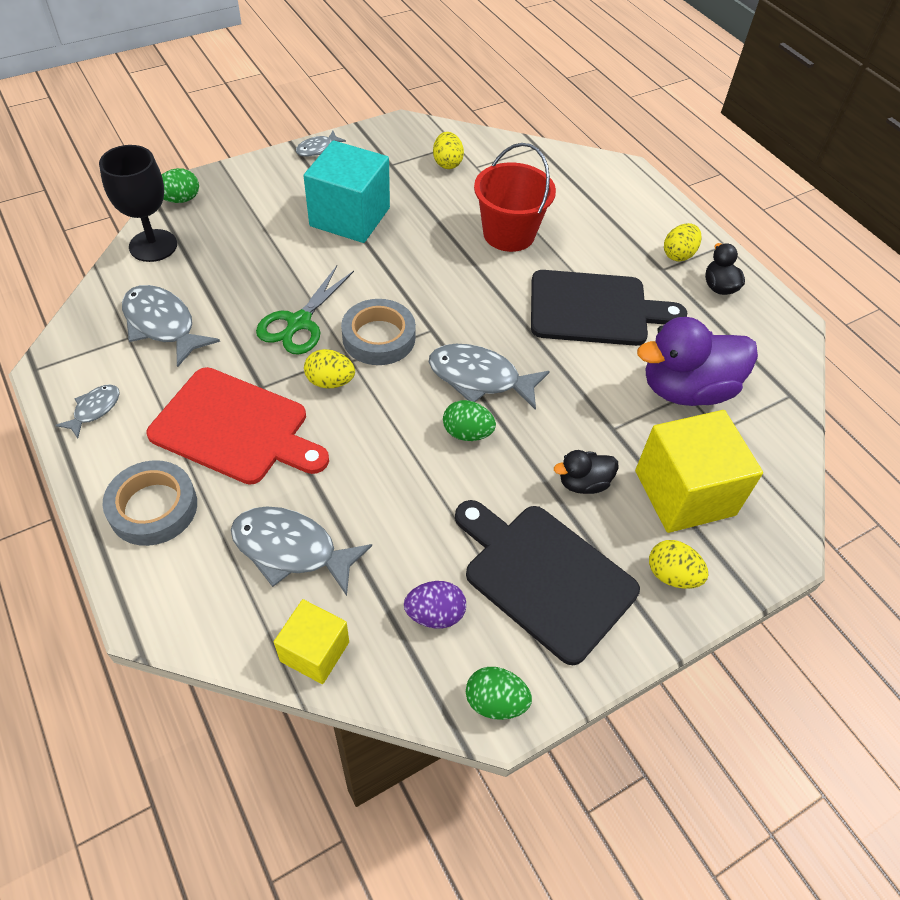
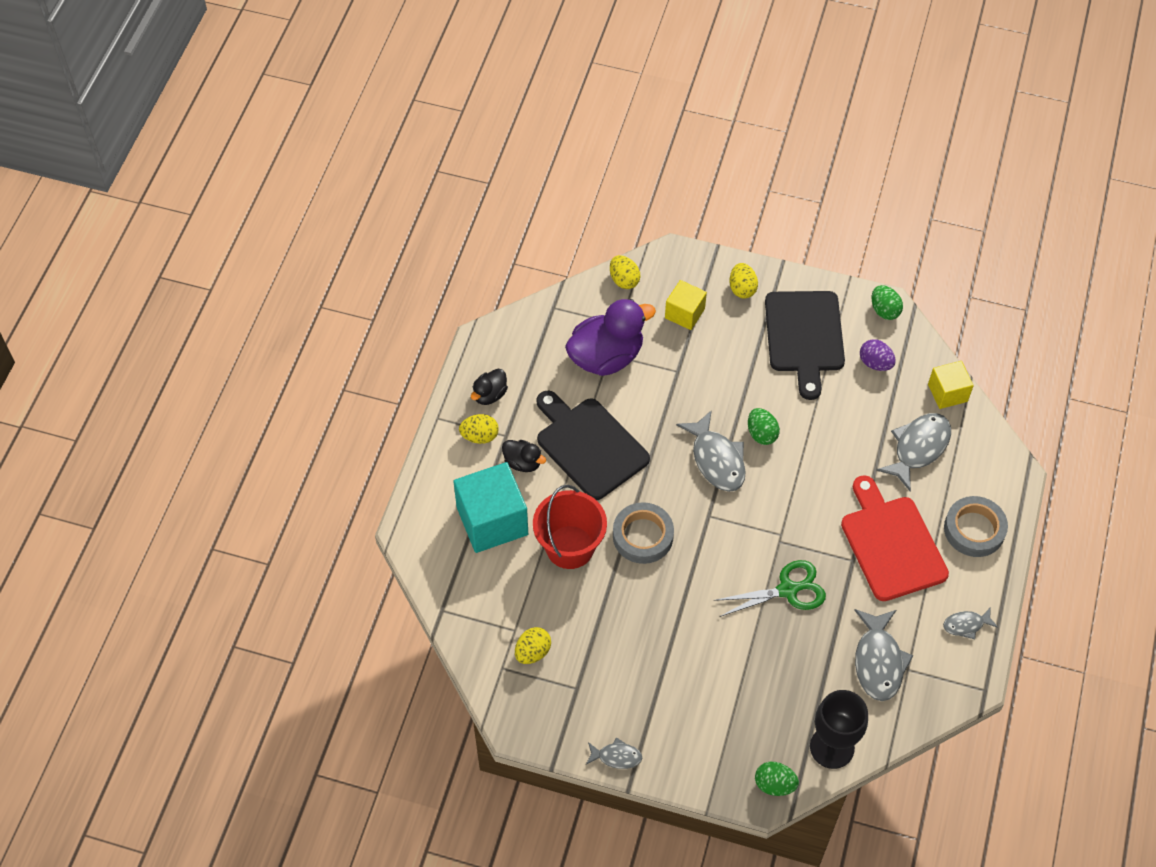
camera: 130 degrees left, 5 degrees up
grey fish [231,506,372,596] -> grey fish turned 120 degrees counterclockwise [876,413,951,491]
turquoise cube [304,140,390,243] -> turquoise cube moved to [453,462,528,553]
yellow egg [304,349,355,389] -> yellow egg moved to [610,255,640,289]
grey tape [341,299,416,365] -> grey tape moved to [613,502,674,564]
black duck [554,450,619,494] -> black duck moved to [502,440,546,472]
yellow cube [635,410,763,533] -> yellow cube [665,280,707,330], size x0.57
purple duck [637,317,758,406] -> purple duck turned 60 degrees counterclockwise [565,299,656,376]

